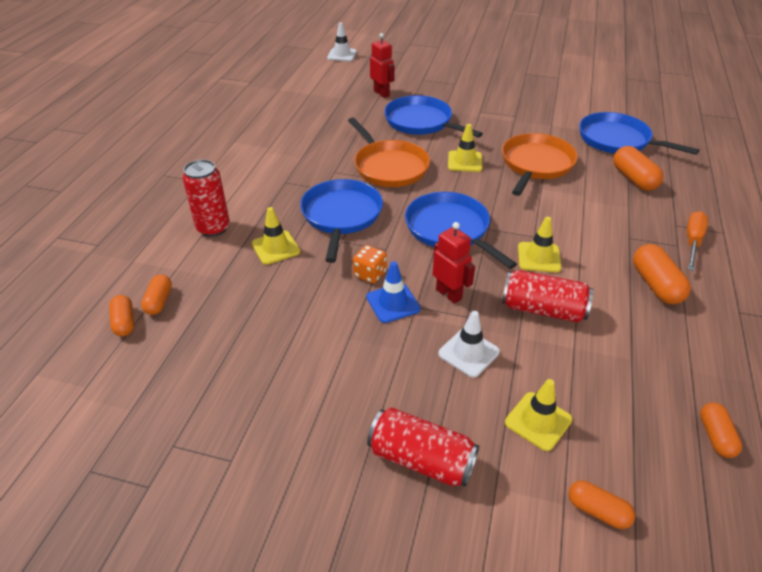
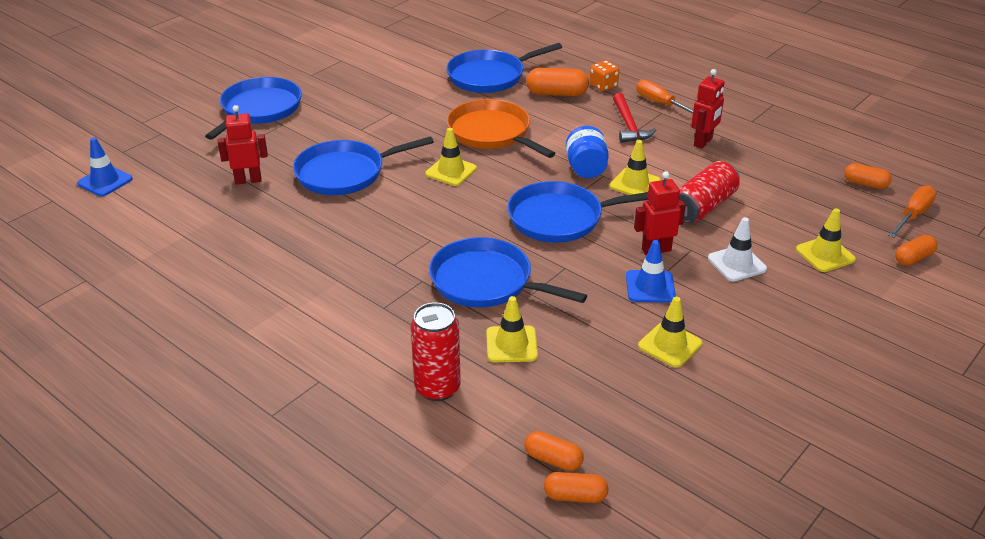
camera: 65 degrees left, 5 degrees down
white traffic cone [327,22,357,62] -> blue traffic cone [77,137,133,196]
orange pan [348,117,430,187] -> none
orange dice [353,245,387,284] -> orange dice moved to [589,60,619,91]
red can [367,408,479,487] -> none
orange capsule [633,244,691,304] -> red robot [691,69,725,149]
none -> blue pan [205,77,302,140]
none -> blue jar [566,126,609,178]
none -> red hammer [613,93,656,143]
none -> yellow traffic cone [638,297,702,368]
none -> orange screwdriver [888,186,937,238]

